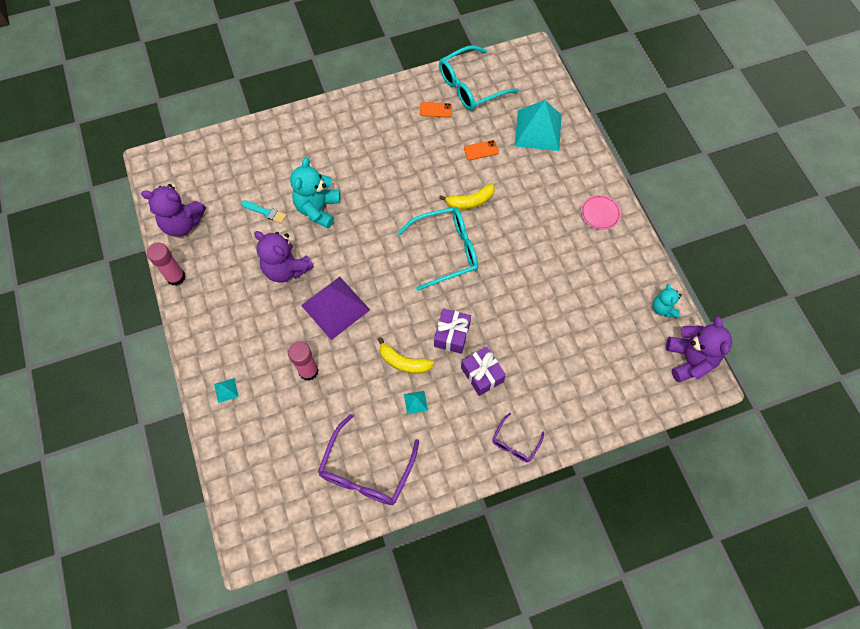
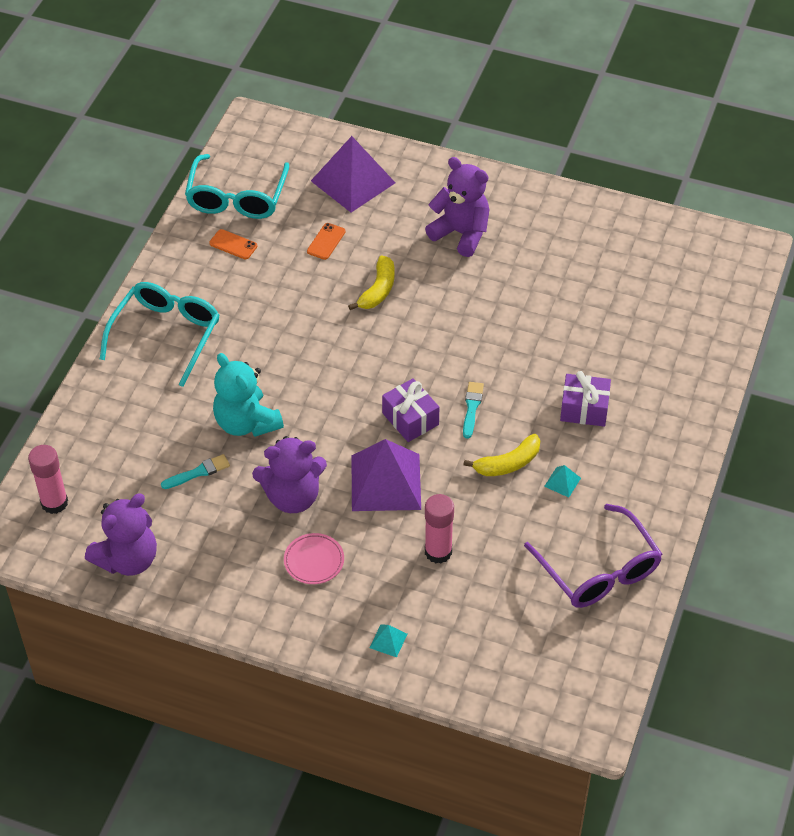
camera: 50 degrees left, 15 degrees down
pink glue stick [147,243,186,286] -> pink glue stick moved to [28,445,68,514]
turquoise glasses [397,207,478,291] -> turquoise glasses moved to [100,282,220,387]
orange phone [420,102,452,118] -> orange phone turned 75 degrees clockwise [209,229,258,259]
purple gift [434,308,471,354] -> purple gift moved to [382,378,439,442]
purple glasses [492,413,544,463] -> none
turquoise pyramid [514,100,562,151] -> purple pyramid [311,136,395,213]
pink plate [581,195,621,230] -> pink plate moved to [284,533,344,584]
turquoise teddy bear [652,284,681,318] -> none
purple teddy bear [666,316,732,382] -> purple teddy bear moved to [425,157,490,257]
none -> turquoise brush [463,382,484,439]

